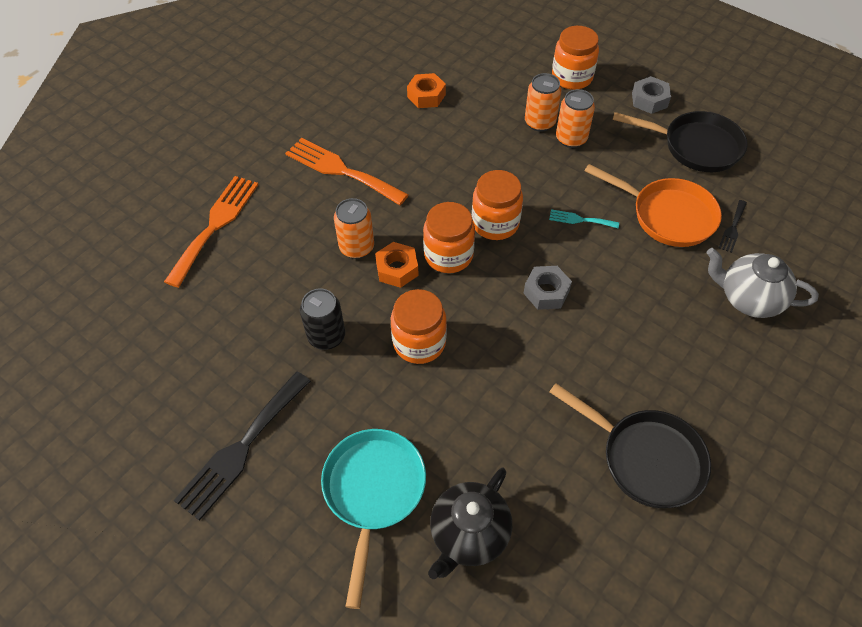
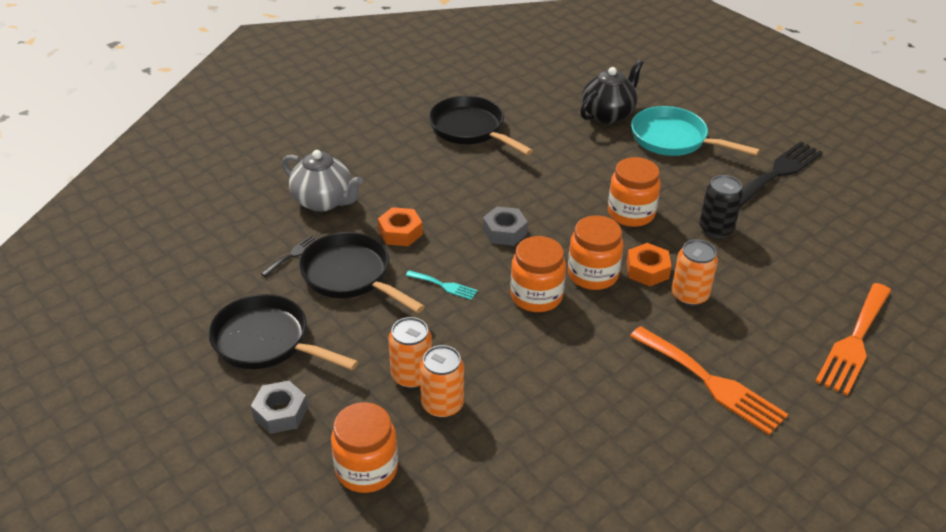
camera: 170 degrees left, 15 degrees down
turquoise pan [321,429,426,609] -> turquoise pan turned 105 degrees clockwise [631,106,760,156]
orange nut [407,73,446,108] -> orange nut moved to [378,207,423,246]
orange pan [585,164,722,247] -> black pan [299,232,425,313]

